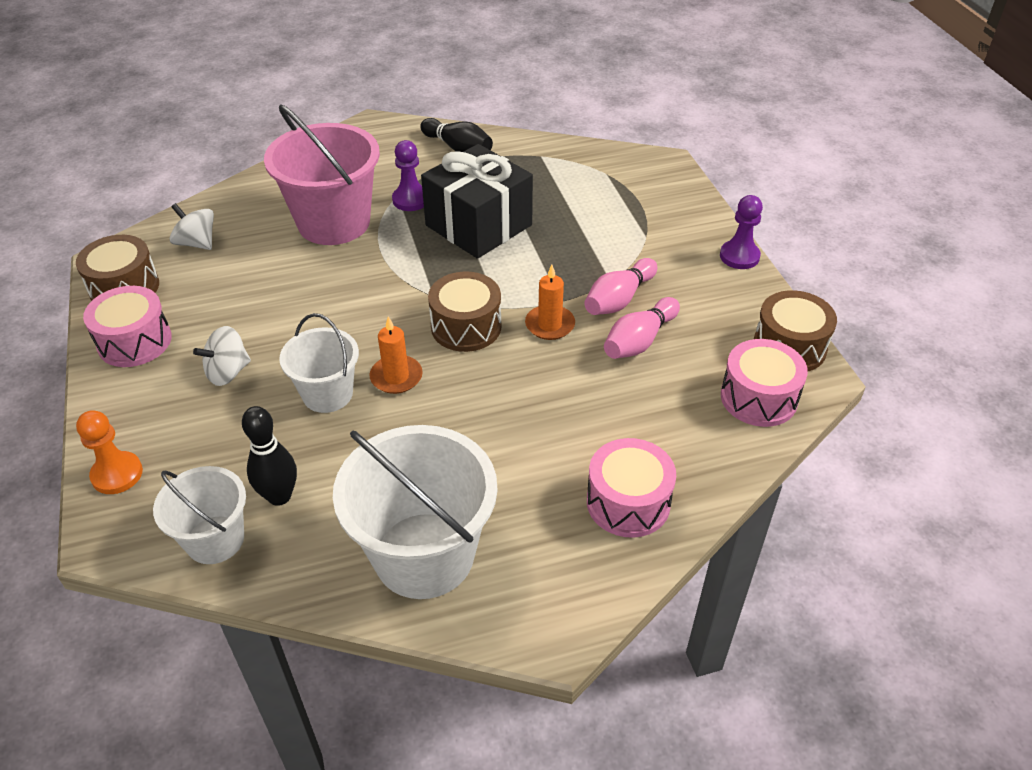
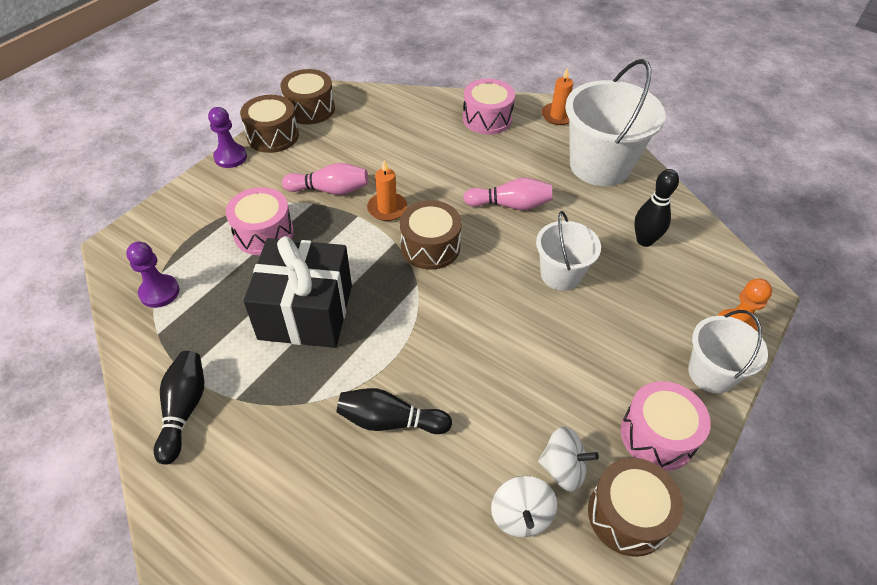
camera: 130 degrees left, 5 degrees up
white bucket [153,466,246,564] -> white bucket moved to [688,310,768,393]
white spinning top [193,326,251,386] -> white spinning top moved to [538,426,599,492]
pink bucket [264,104,380,245] -> black bowling pin [337,388,452,434]
orange candle [369,316,423,394] -> orange candle moved to [541,67,573,125]
purple pawn [392,140,424,211] -> purple pawn moved to [126,242,179,308]
pink bowling pin [604,297,680,359] -> pink bowling pin moved to [463,178,552,210]
pink drum [721,339,808,427] -> pink drum moved to [226,187,294,255]
none -> brown drum [240,95,299,153]

